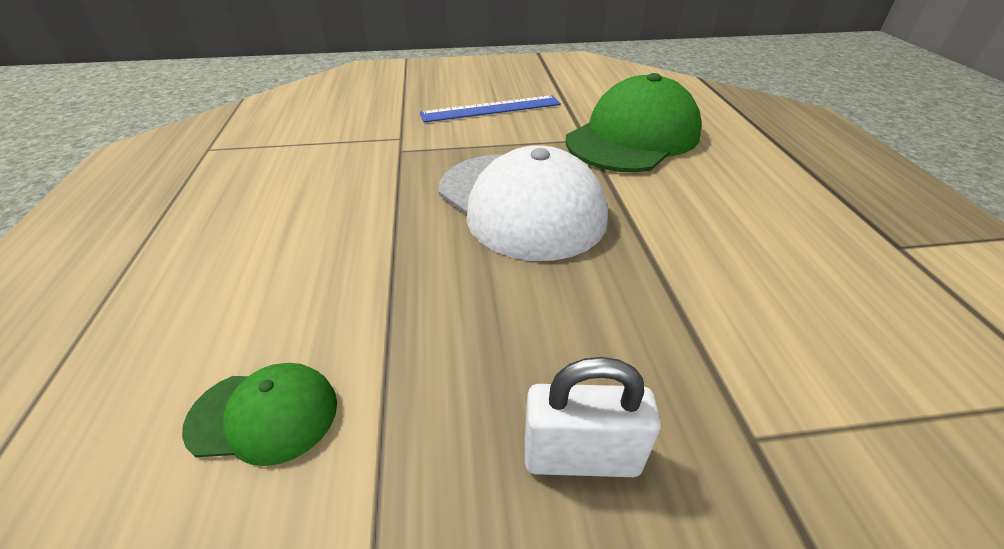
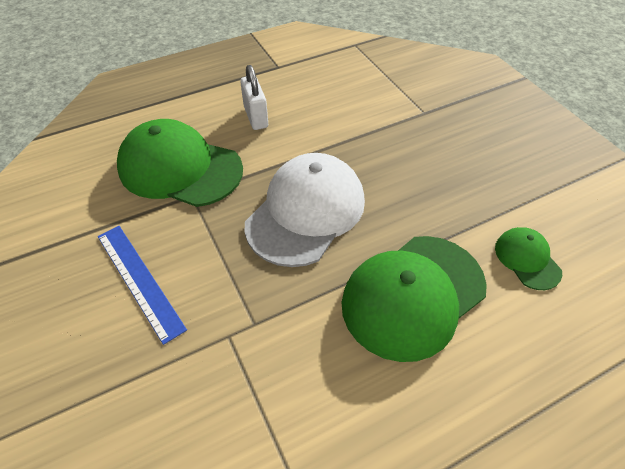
camera: 110 degrees left, 10 degrees up
white padlock [525,357,661,477] -> white padlock moved to [240,65,268,130]
none -> green cap [341,236,487,362]

